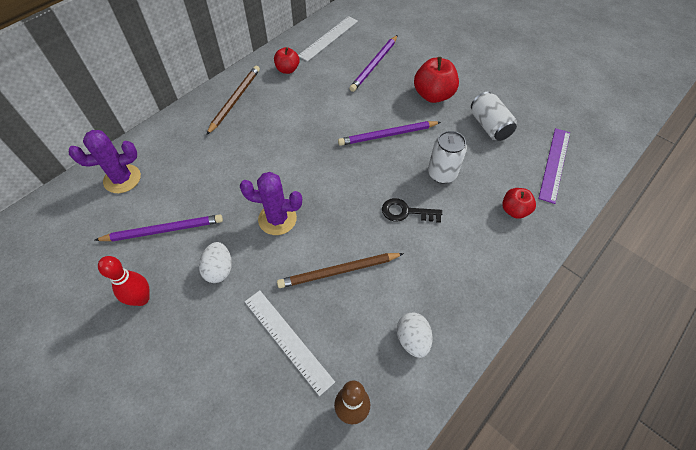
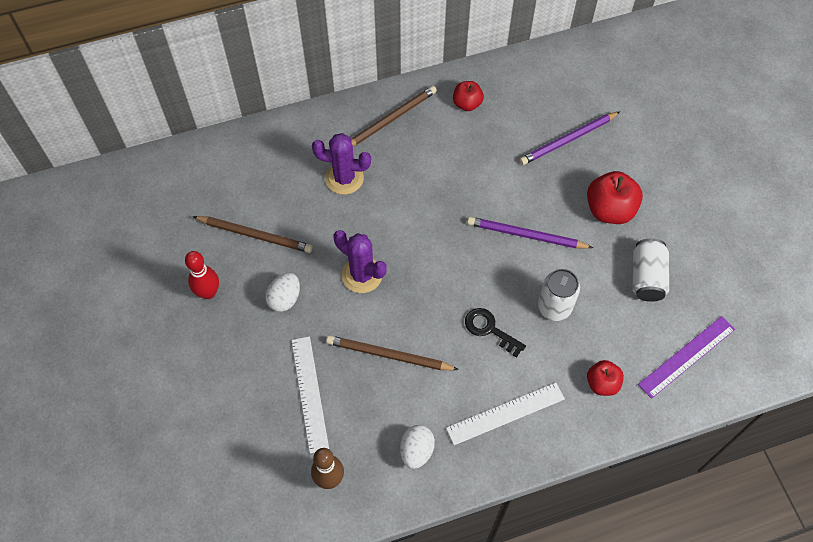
camera: 30 degrees right, 5 degrees up
purple cactus [69,130,141,193] -> purple cactus moved to [312,133,371,195]
purple pencil [95,214,223,242] -> brown pencil [193,216,313,253]
white ruler [298,16,358,61] -> white ruler moved to [446,383,565,445]

